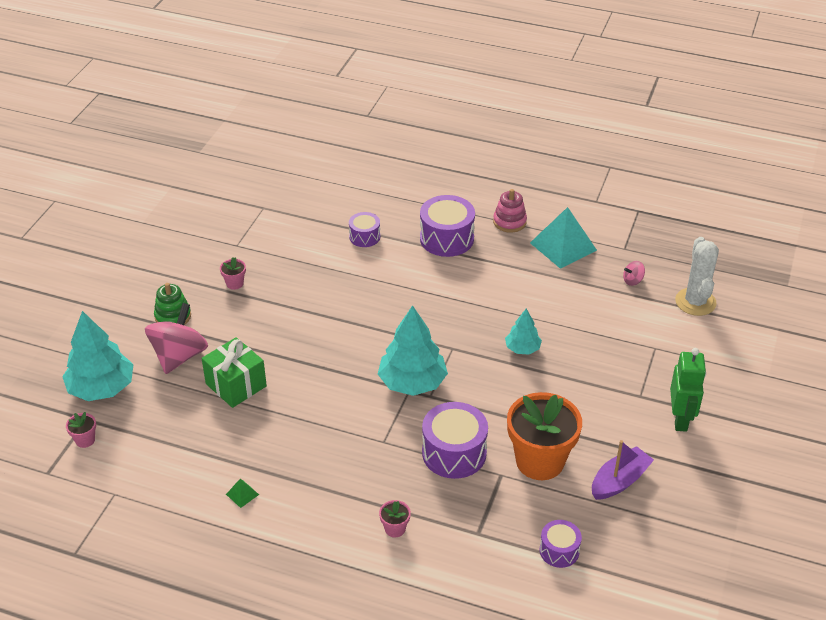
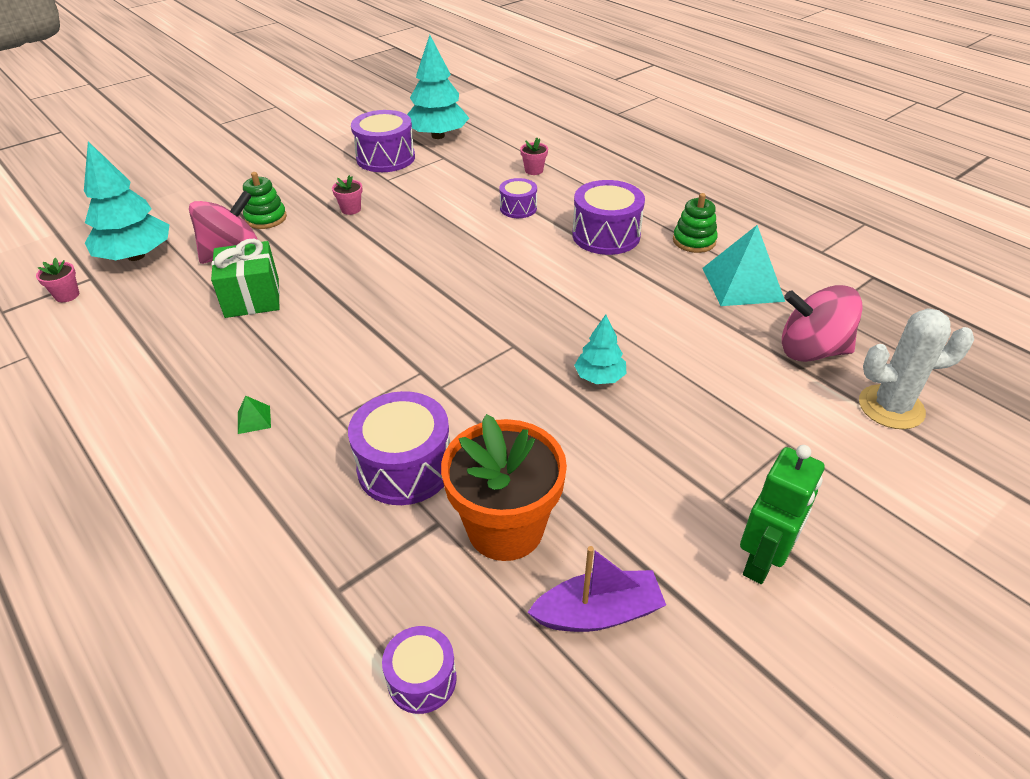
camera: 30 degrees right, 0 degrees up
green pyramid [226,479,259,508] -> green pyramid moved to [238,396,271,434]
turquoise tree [378,305,448,396] -> turquoise tree moved to [407,35,469,139]
pink flower pot [379,500,411,538] -> pink flower pot moved to [520,138,548,175]
pink stacking toy [493,189,527,233] -> green stacking toy [673,193,718,253]
pink spinning top [623,261,645,286] -> pink spinning top [782,285,863,362], size x2.32
white cactus [675,237,719,316] -> white cactus turned 60 degrees clockwise [859,308,974,429]
none -> purple drum [351,110,415,172]

